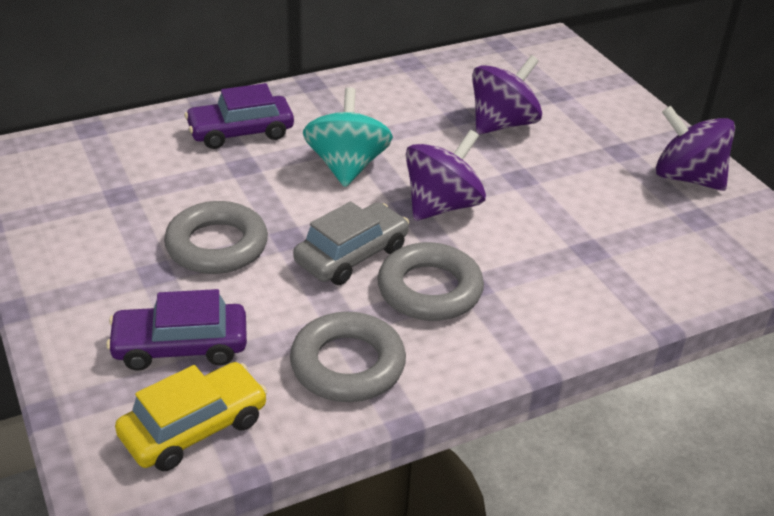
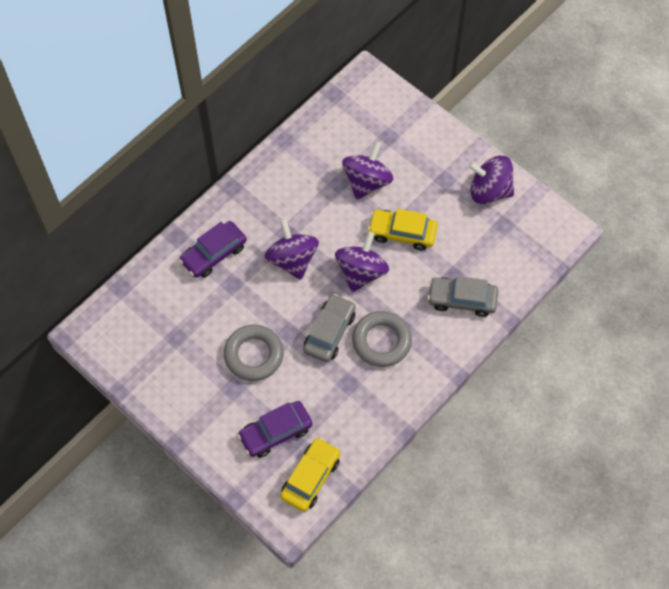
camera: 20 degrees left, 25 degrees up
grey ring [290,312,406,402] -> none
turquoise spinning top [303,87,393,187] -> purple spinning top [265,219,319,280]
none -> yellow car [368,209,438,250]
none -> grey car [427,276,498,317]

